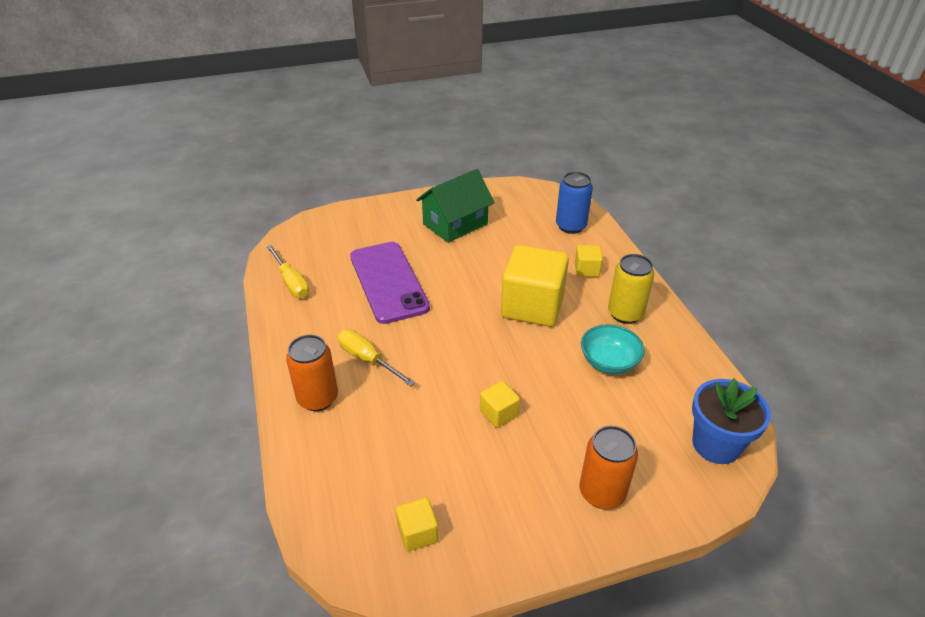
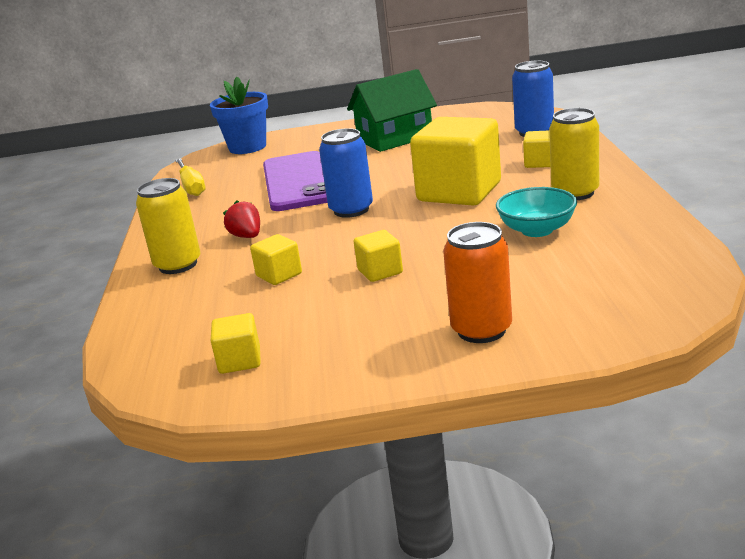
camera: 15 degrees right, 15 degrees down
orange can [286,335,338,411] -> yellow can [136,178,201,274]
yellow screwdriver [338,329,415,386] -> red strawberry [223,200,260,238]
blue flower pot [692,379,771,464] -> blue flower pot moved to [210,77,268,154]
none -> yellow cube [250,234,302,285]
none -> blue can [319,128,373,218]

